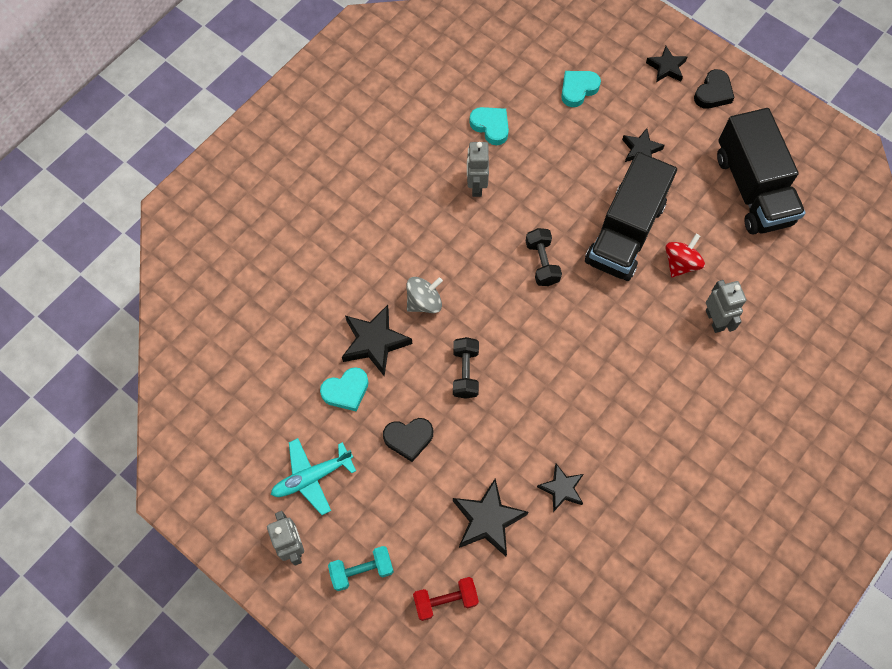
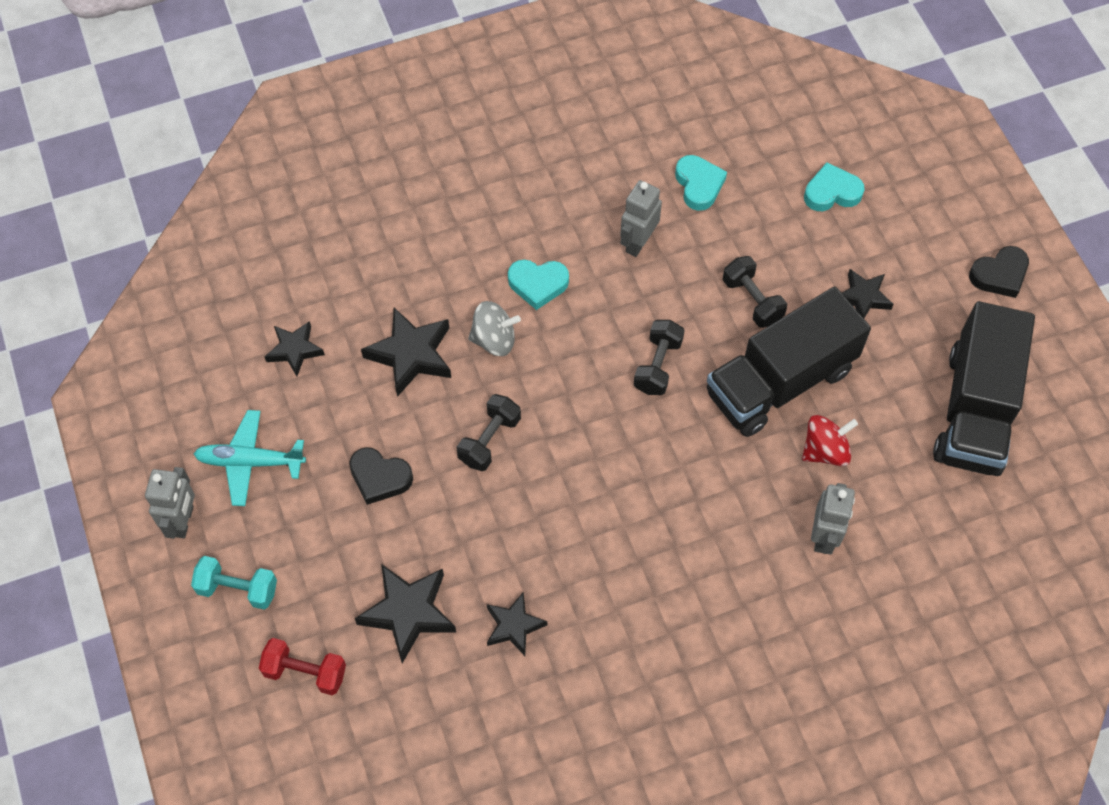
camera: 30 degrees right, 5 degrees down
turquoise heart [320,367,369,411] -> turquoise heart moved to [508,260,569,310]
black star [646,46,687,82] -> black star moved to [265,321,325,376]
none -> black dumbbell [723,256,787,328]

